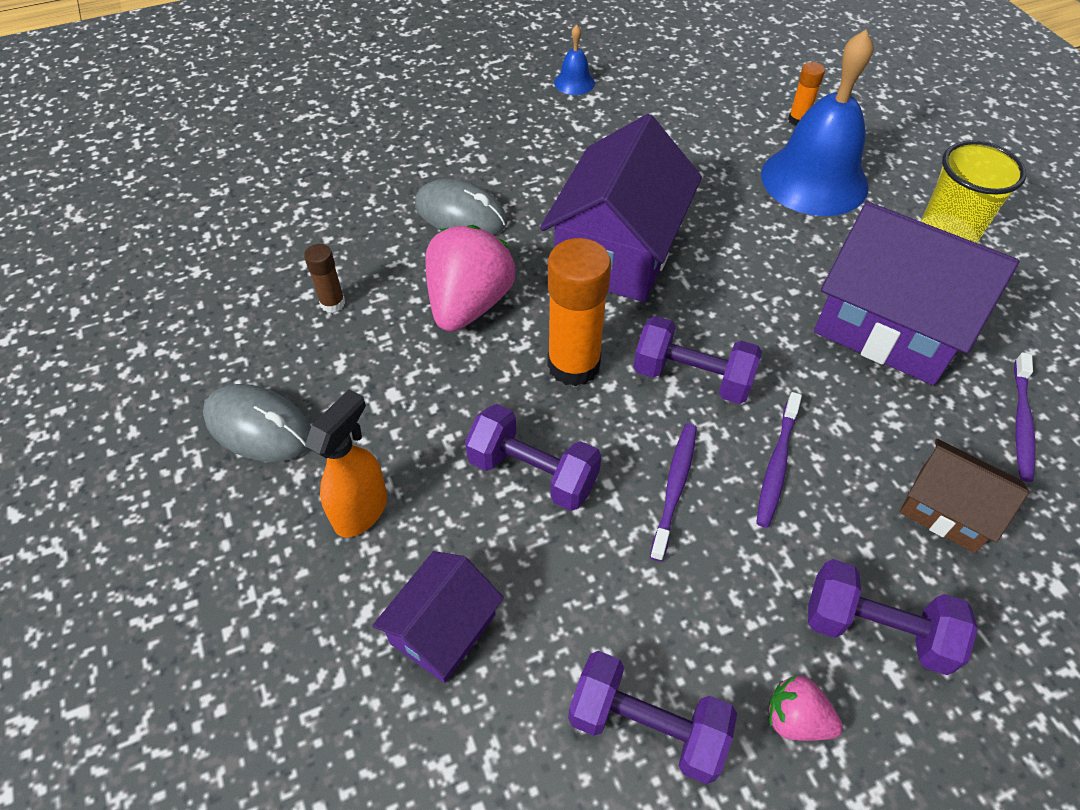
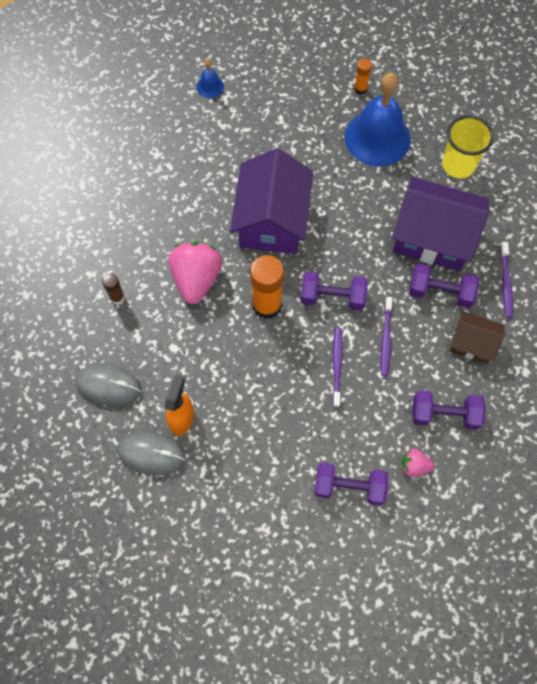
camera: 15 degrees left, 15 degrees up
purple house [372,551,504,683] -> none
grey mouse [415,179,507,235] -> grey mouse moved to [117,432,185,475]
purple dumbbell [465,404,601,511] -> purple dumbbell moved to [409,264,479,308]

